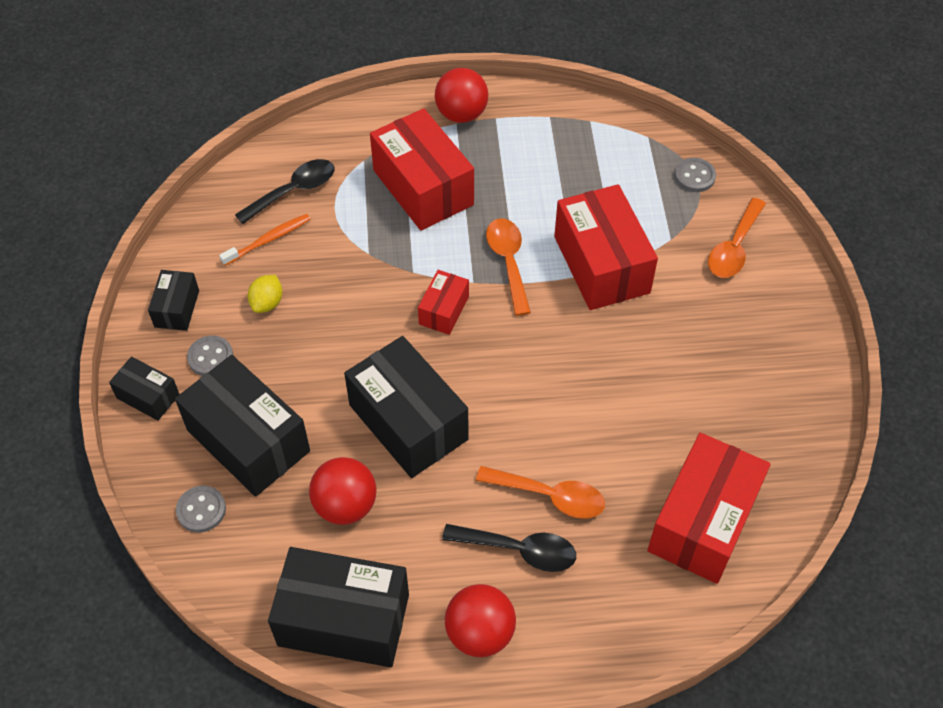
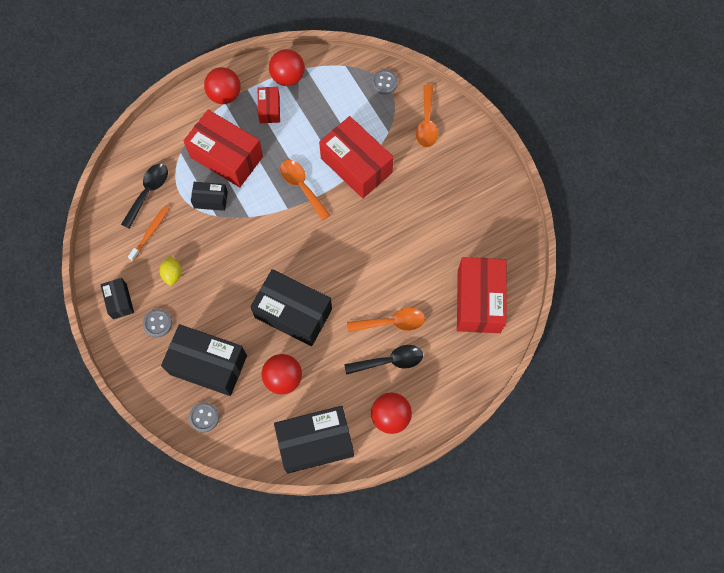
camera: 25 degrees left, 15 degrees up
black box [109,356,180,421] -> black box moved to [191,182,228,211]
red box [418,270,469,335] -> red box moved to [258,87,280,123]
none -> red ball [269,49,305,86]

